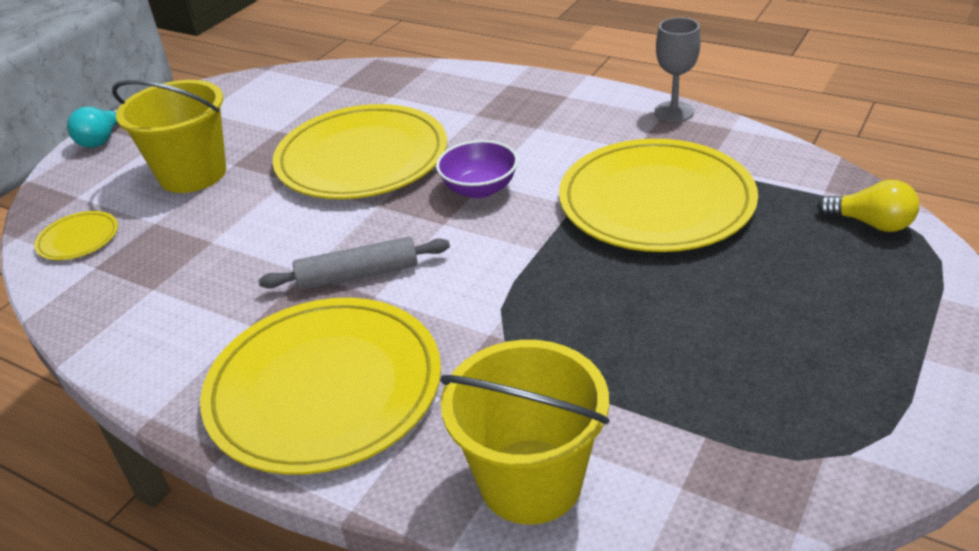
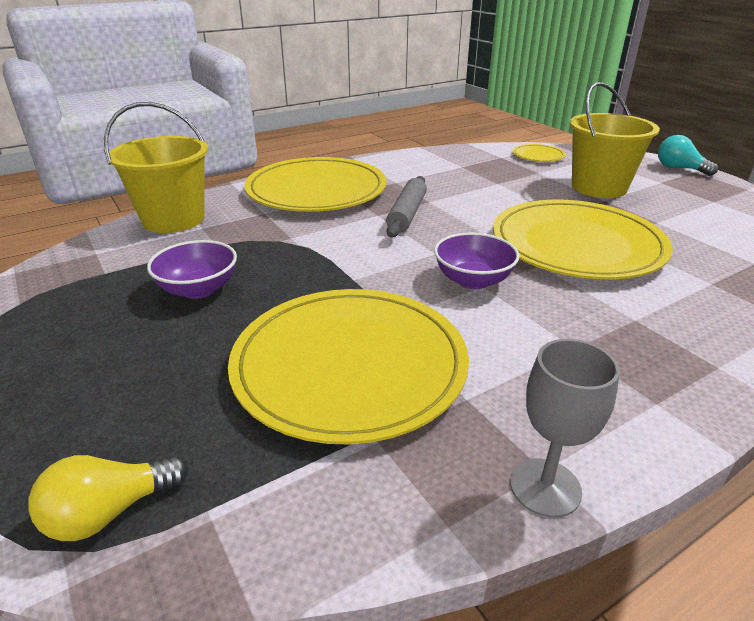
camera: 115 degrees right, 5 degrees down
none -> purple bowl [147,240,237,299]

